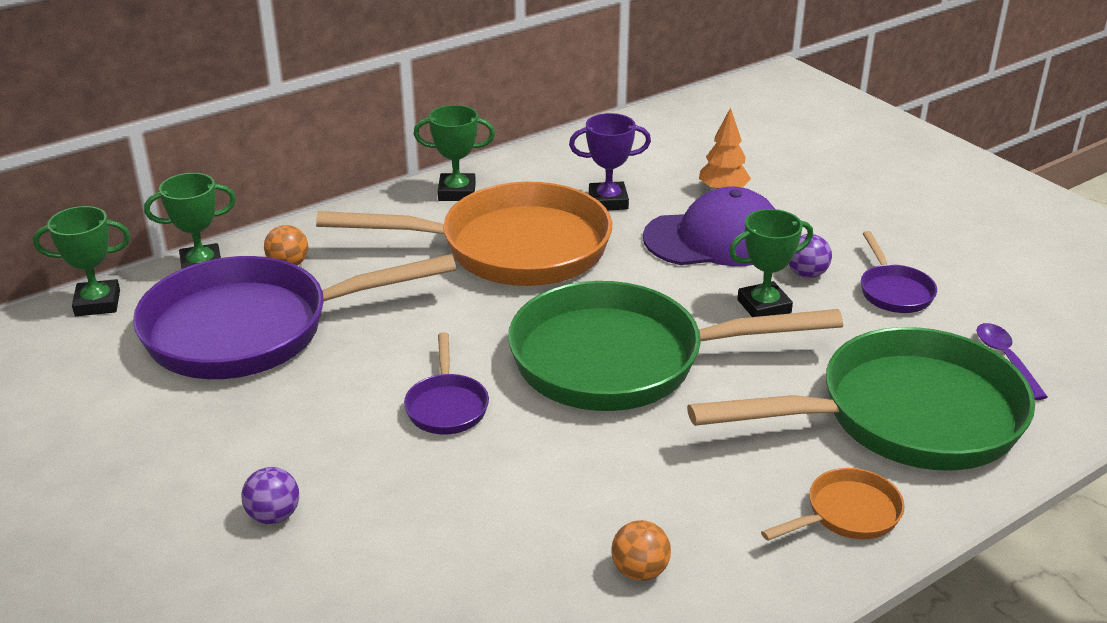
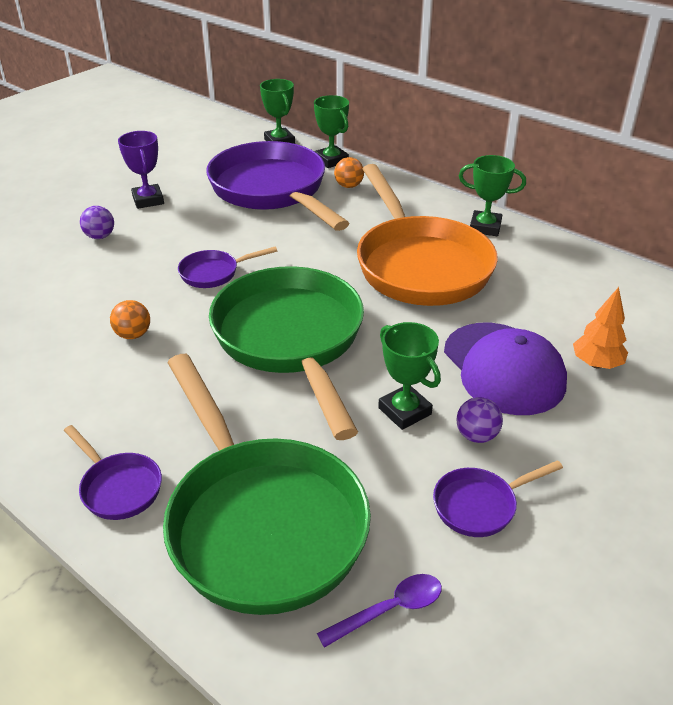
camera: 75 degrees right, 5 degrees up
green trophy [413,105,495,201] -> green trophy turned 60 degrees counterclockwise [459,155,526,236]
purple trophy [569,113,651,210] -> purple trophy moved to [118,131,164,209]
orange ball [611,520,671,581] -> orange ball moved to [110,300,150,339]
orange pan [761,468,905,541] -> purple pan [64,425,162,520]

